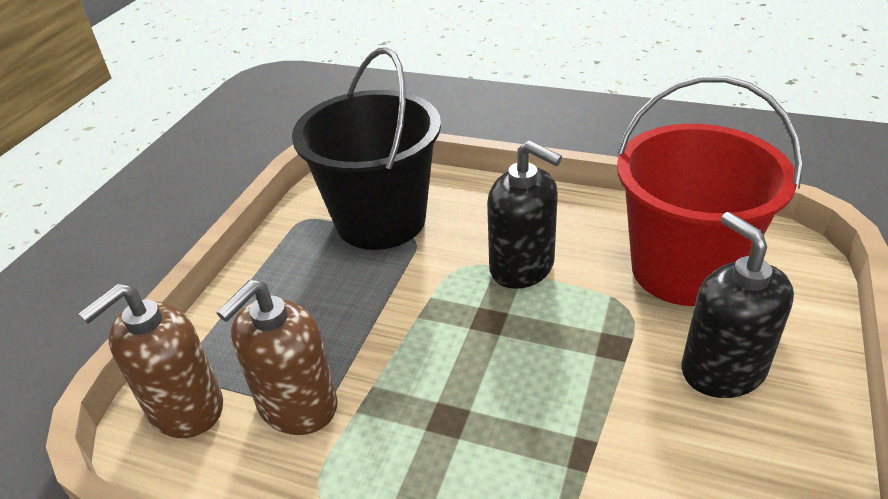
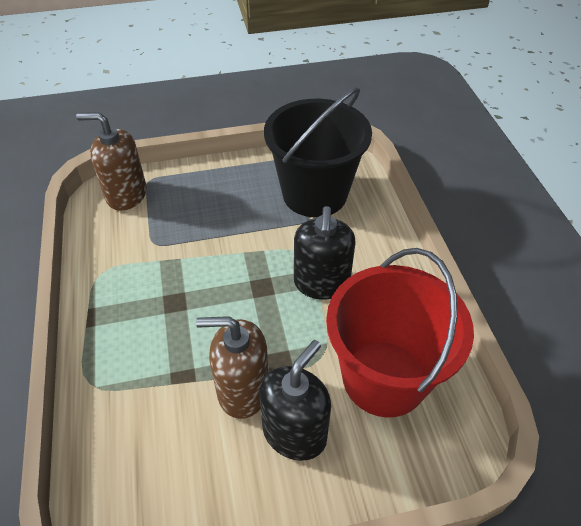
camera: 55 degrees right, 10 degrees up
brown soap dispenser [217,280,338,435] -> brown soap dispenser moved to [196,316,269,419]

